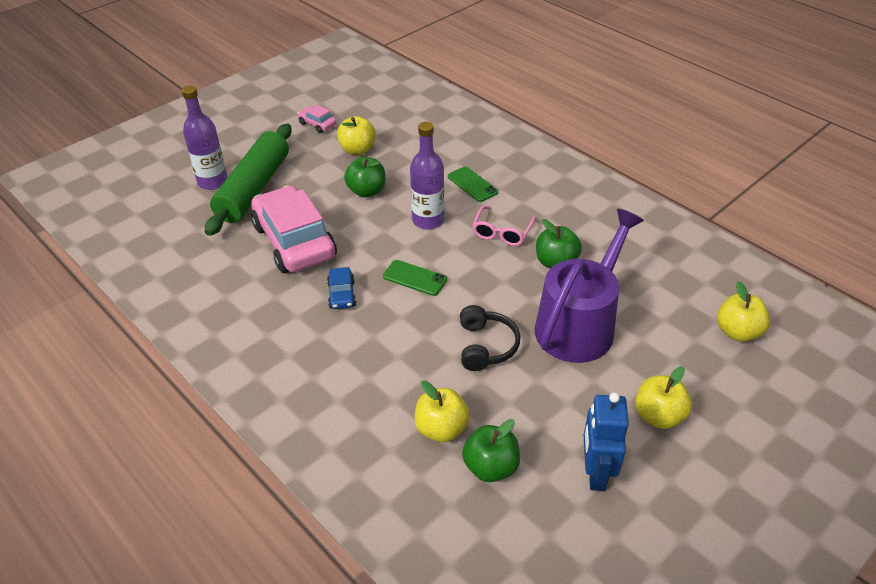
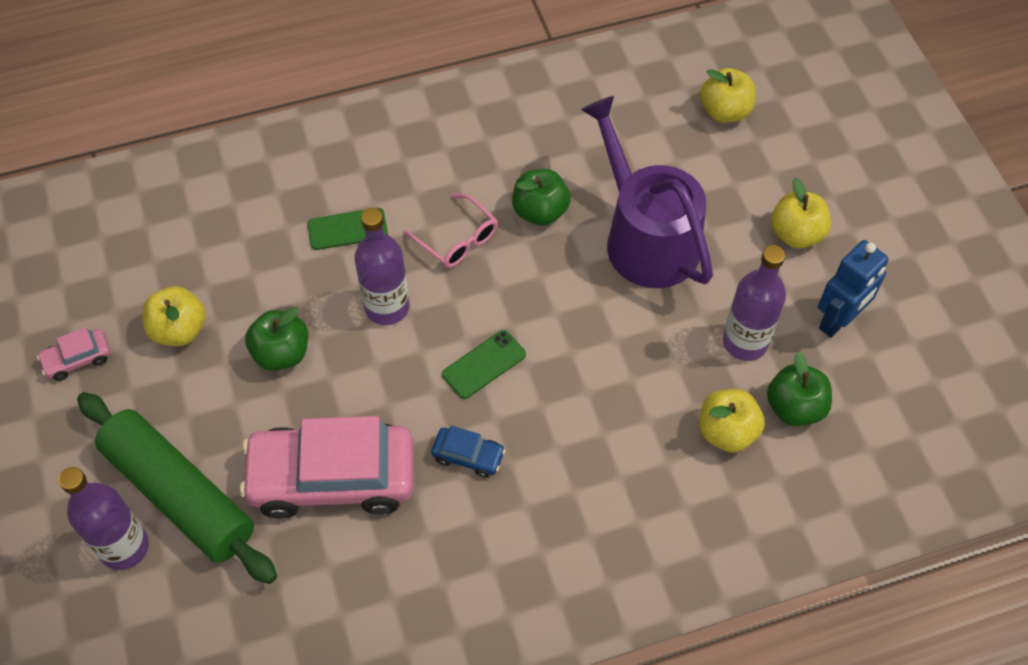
camera: 65 degrees left, 15 degrees up
black headphones [460,305,520,371] -> none
blue robot [584,392,629,491] -> blue robot turned 75 degrees counterclockwise [818,240,888,338]
none -> purple bottle [723,245,786,361]

